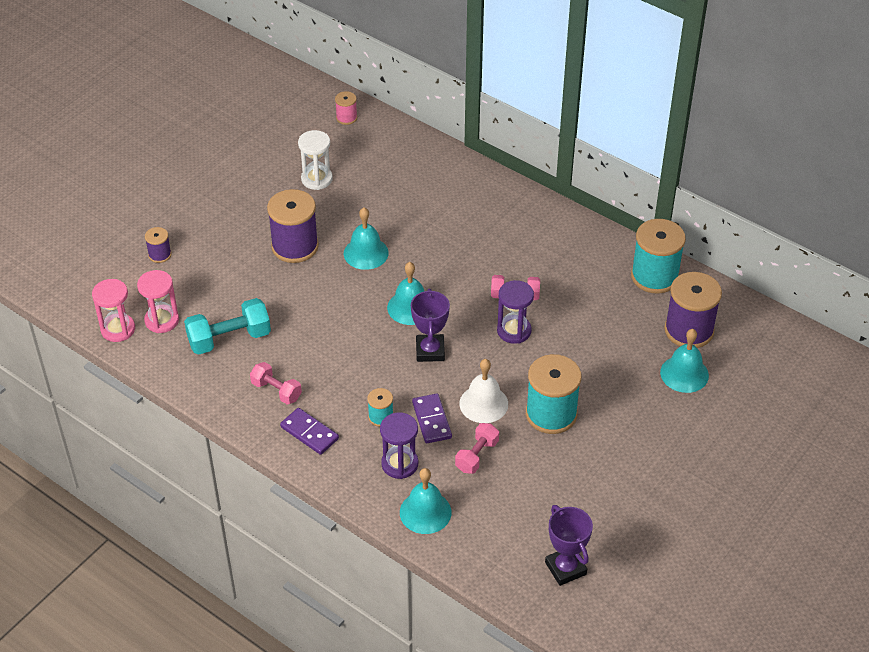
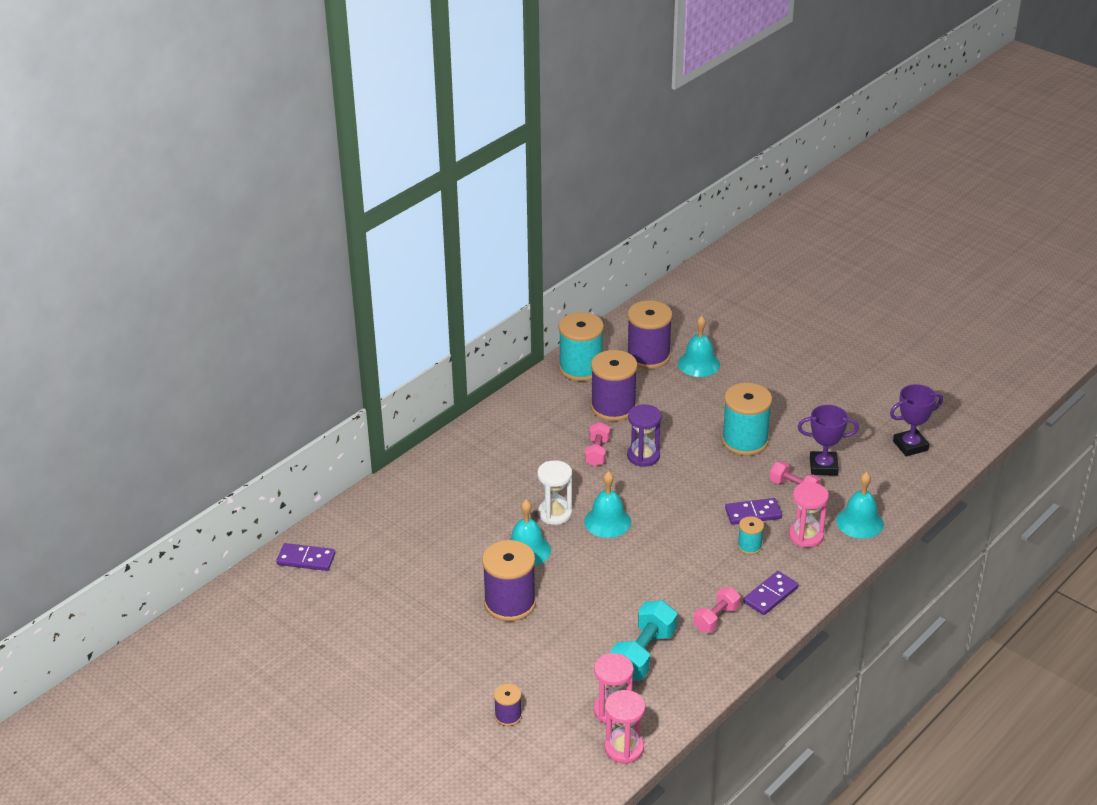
camera: 85 degrees left, 10 degrees down
turquoise dumbbell [184,298,271,355] -> turquoise dumbbell turned 45 degrees clockwise [610,600,677,680]
white hourglass [298,130,333,190] -> white hourglass moved to [537,460,572,525]
pink spool [335,91,357,125] -> purple domino [276,543,335,571]
purple hourglass [380,412,418,479] -> pink hourglass [789,482,829,548]
purple trophy [411,289,450,362] -> purple trophy moved to [798,405,859,476]
white bell [459,359,508,423] -> none
none -> purple spool [591,350,637,421]

